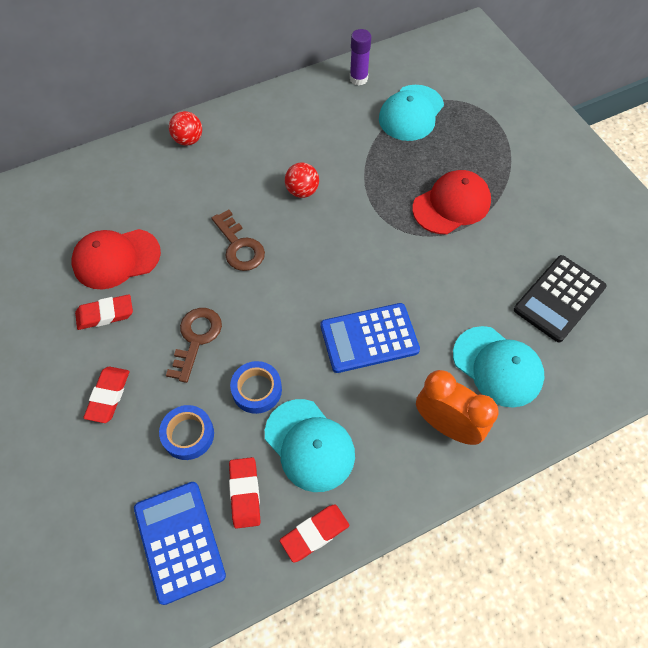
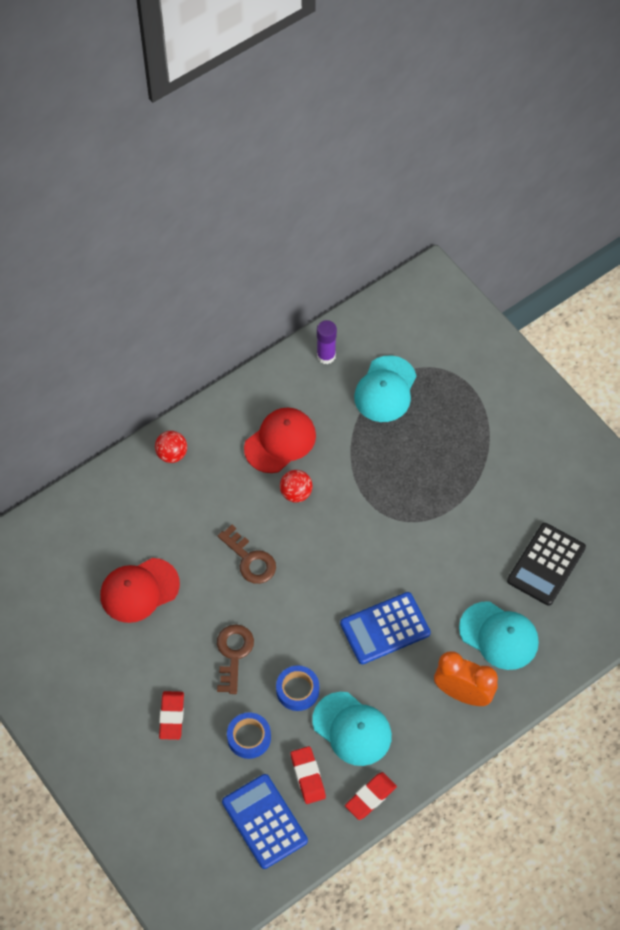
camera: 10 degrees left, 0 degrees up
red eraser [75,294,133,330] -> none
red cap [412,170,491,234] -> red cap moved to [244,408,316,473]

